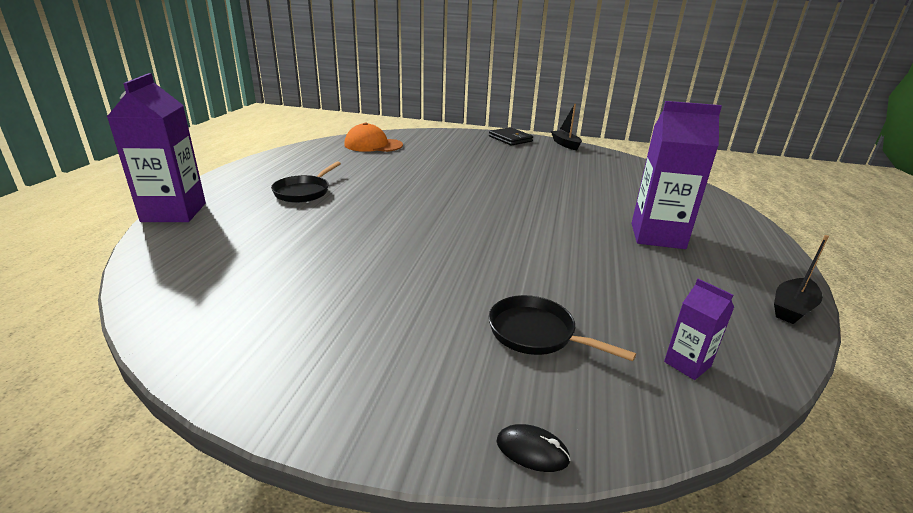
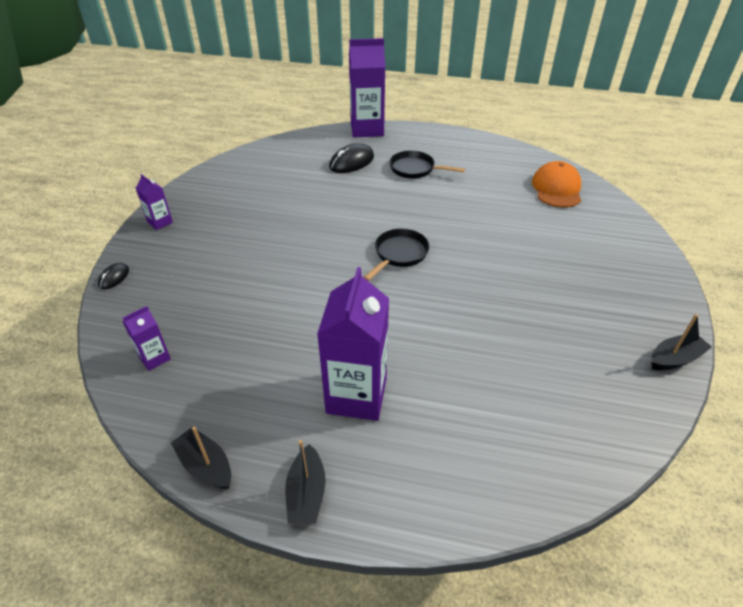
camera: 90 degrees right, 15 degrees up
black wallet [489,127,533,146] -> none
black pan [489,295,636,361] -> black pan moved to [364,229,429,281]
none -> purple carton [136,174,173,230]
none -> black boat [285,440,326,524]
none -> black mouse [329,143,374,173]

